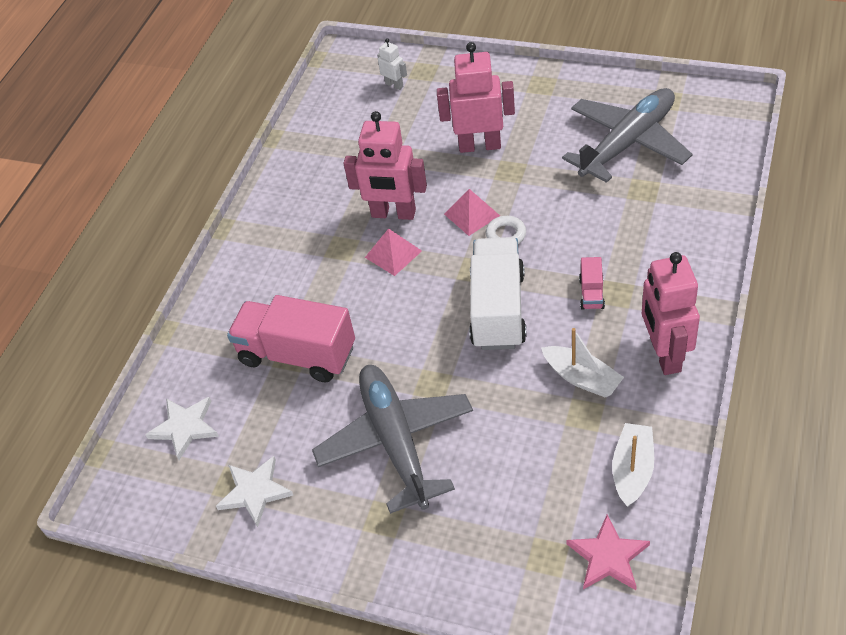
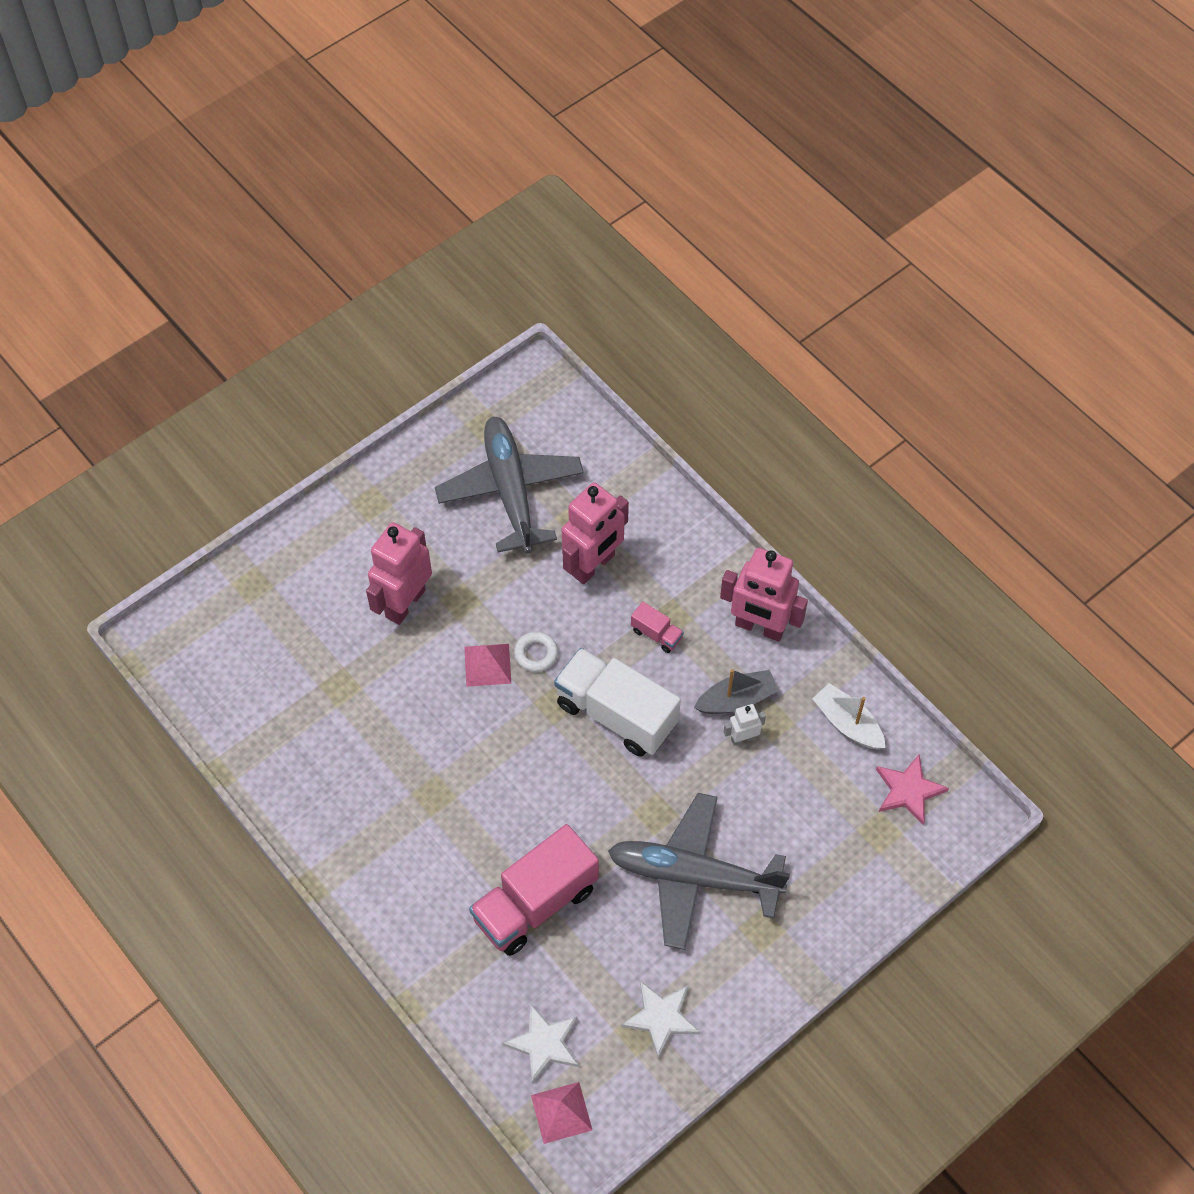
camera: 65 degrees left, 10 degrees up
pink robot [343,111,427,220] -> pink robot moved to [562,482,629,584]
pink pyramid [365,228,422,276] -> pink pyramid moved to [531,1082,592,1144]
white robot [377,38,407,90] -> white robot moved to [724,704,766,746]
white boat [541,328,624,397] -> grey boat [694,669,779,714]

